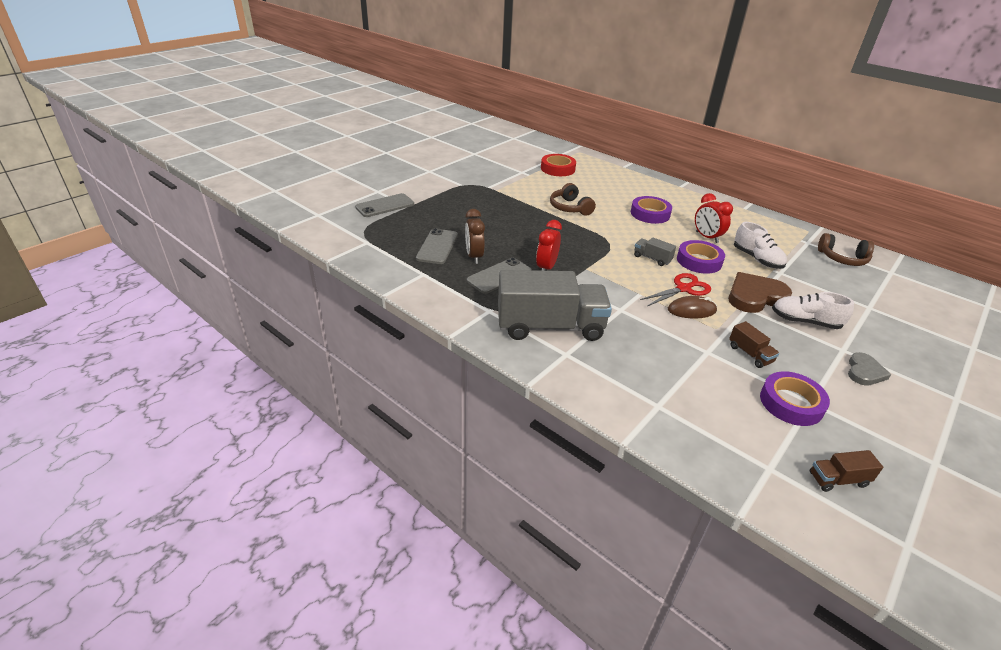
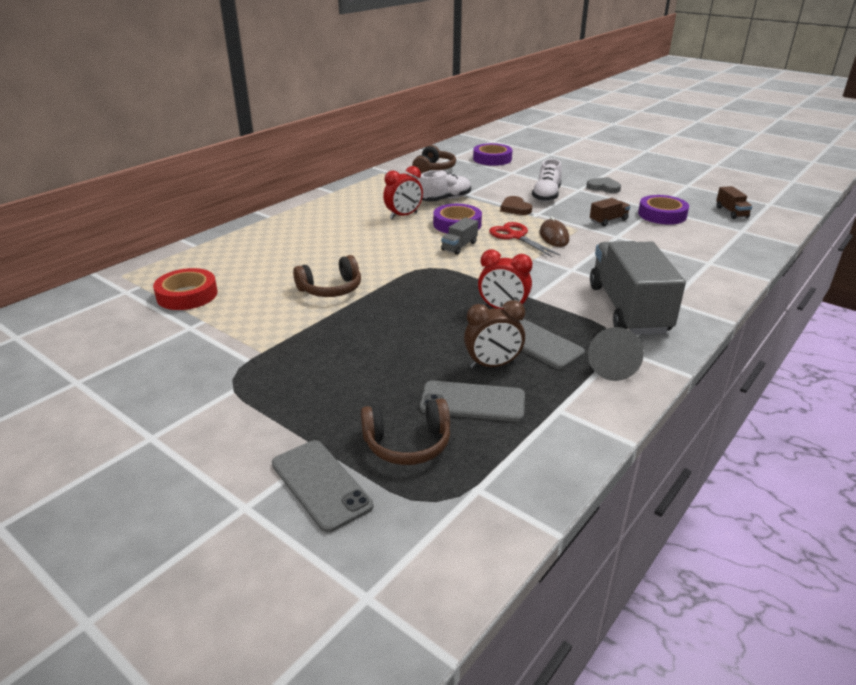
camera: 90 degrees left, 5 degrees down
purple tape [631,196,672,224] -> purple tape moved to [473,143,512,166]
brown heart [728,272,792,313] -> brown heart [500,196,532,215], size x0.58
none -> brown headphones [361,398,450,465]
none -> grey cone [588,327,644,381]

